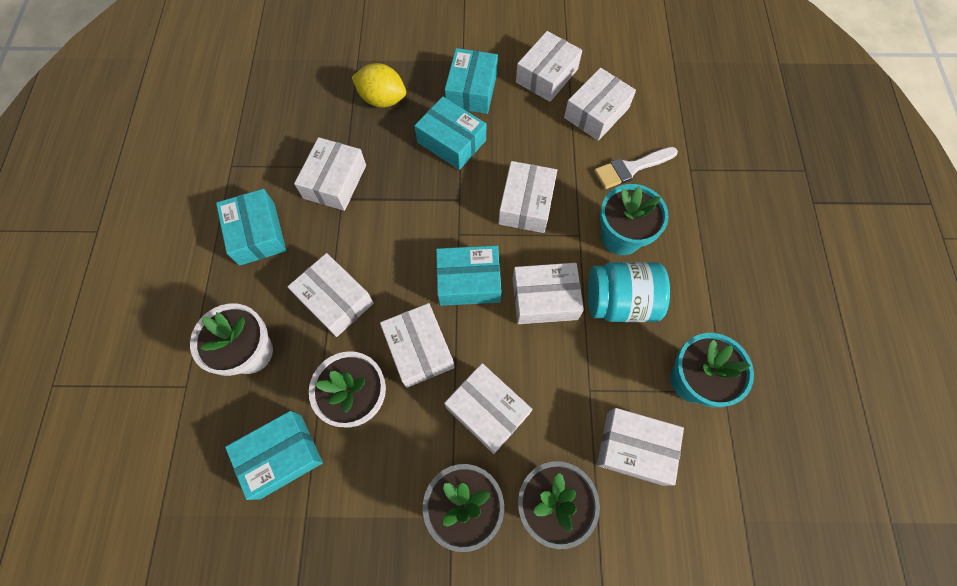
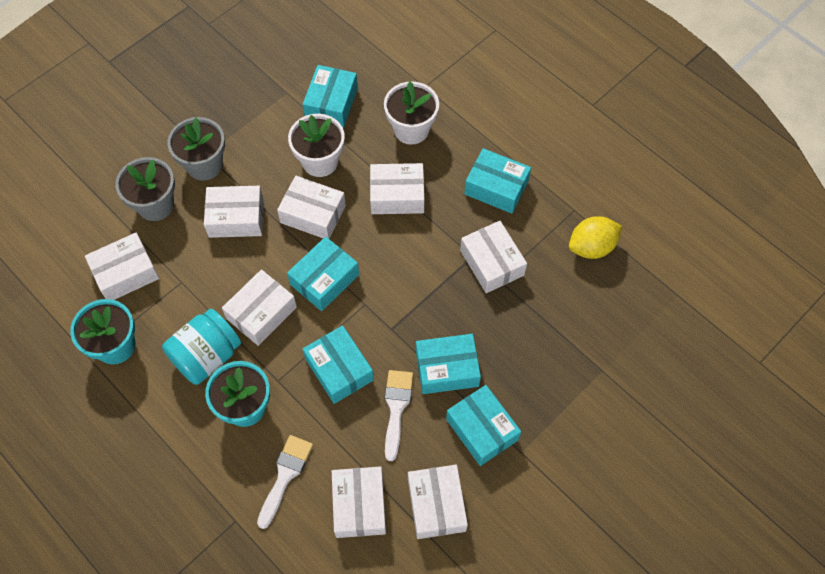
camera: 135 degrees right, 5 degrees down
yellow lemon [352,63,406,108] -> yellow lemon moved to [569,216,622,259]
white box [499,161,557,233] -> turquoise box [303,325,374,404]
none -> white brush [385,370,413,461]

